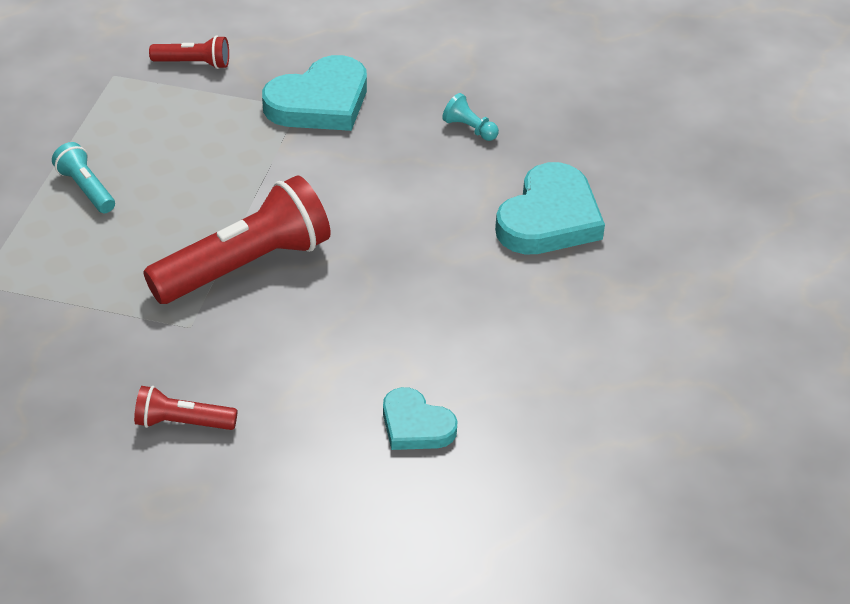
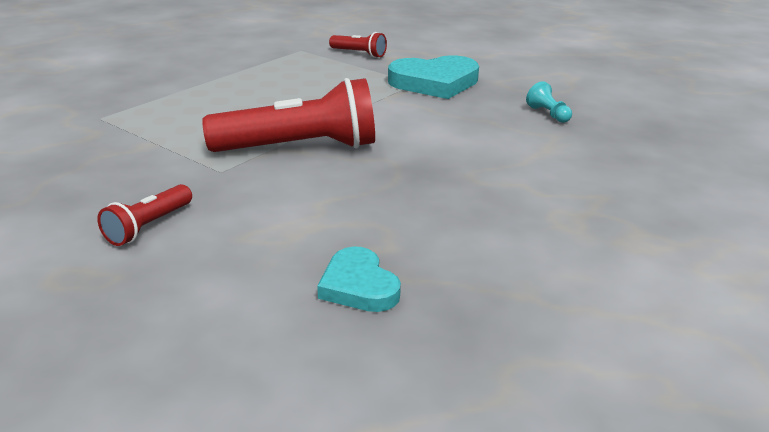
camera: 25 degrees right, 15 degrees down
turquoise flashlight [52,142,115,213] -> none
red flashlight [134,386,237,430] -> red flashlight turned 90 degrees counterclockwise [97,184,192,246]
turquoise heart [495,162,605,255] -> none

